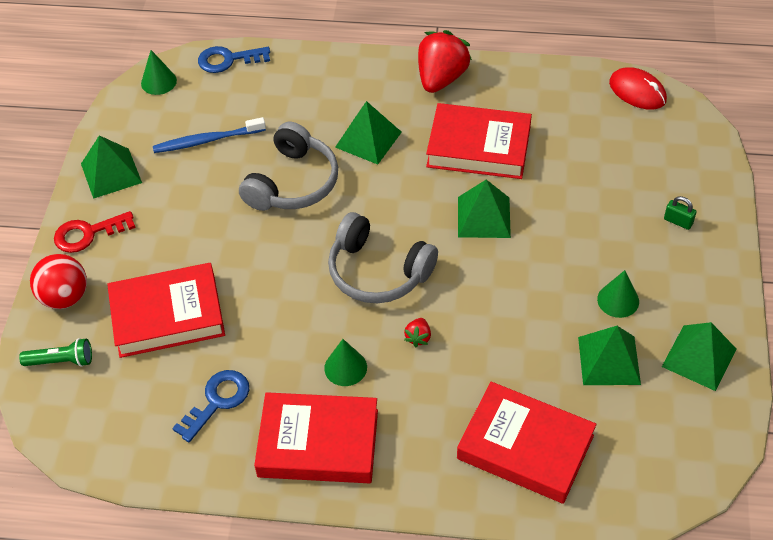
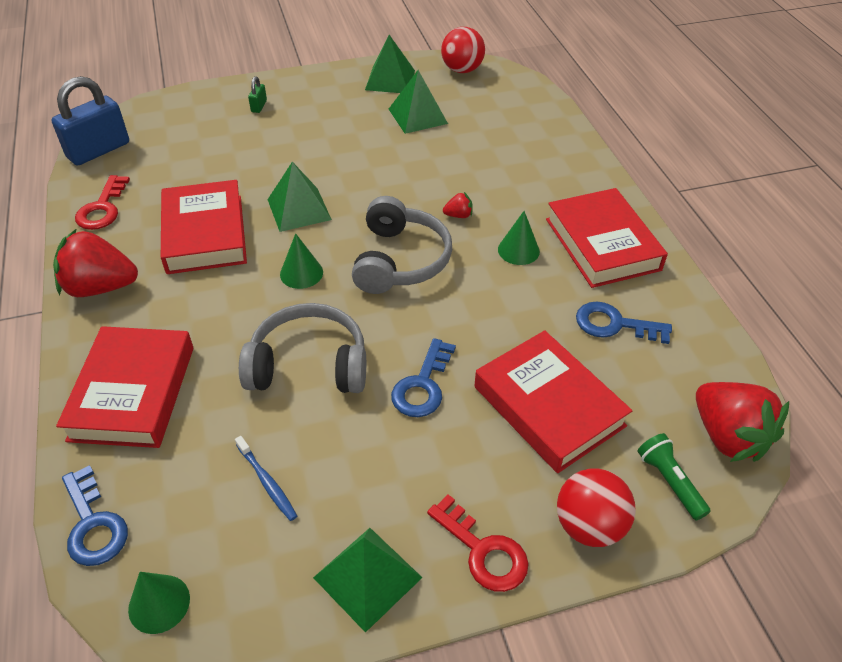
camera: 115 degrees left, 5 degrees down
blue toothbrush [153,117,266,153] -> blue toothbrush [235,436,297,521], size x0.66
green pyramid [335,101,402,165] -> none
red book [457,382,597,504] -> red book moved to [56,326,193,448]
green cone [597,270,639,318] -> green cone moved to [280,233,323,289]
red mouse [609,67,667,110] -> blue padlock [52,76,129,166]
none -> red key [75,175,130,230]
none -> blue key [391,338,456,417]
none -> red ball [441,27,485,73]
none -> red strawberry [696,382,789,462]

